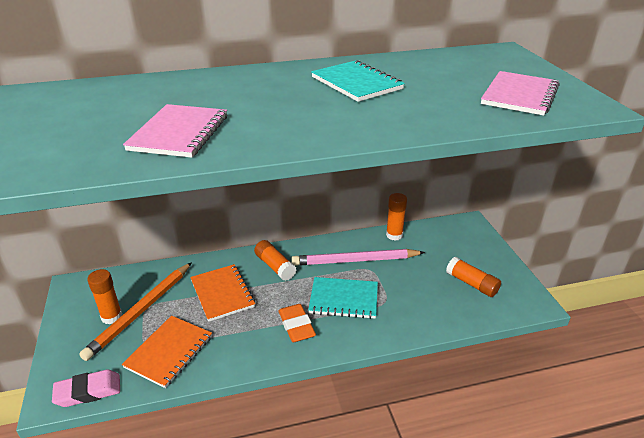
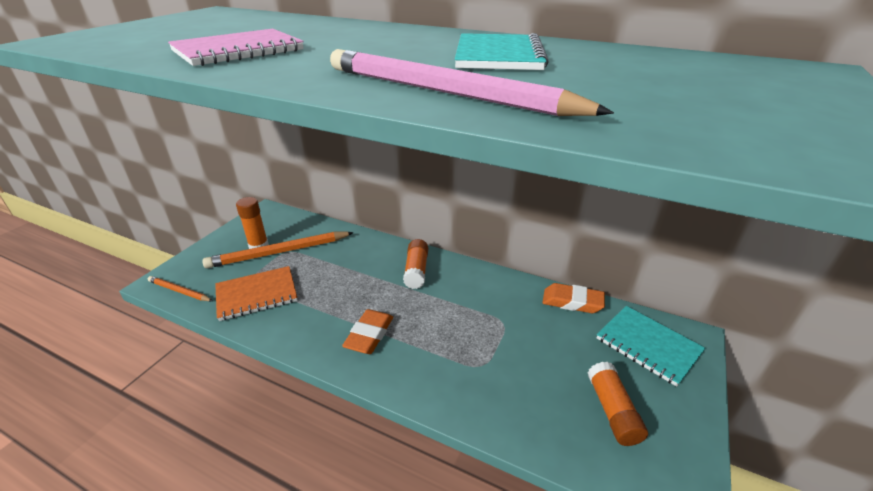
camera: 40 degrees right, 0 degrees up
pink eraser [52,369,120,407] -> orange pencil [148,276,213,301]
orange notebook [190,264,255,322] -> none
pink pencil [291,249,425,266] -> pink pencil moved to [330,49,614,116]
turquoise notebook [308,277,378,319] -> turquoise notebook moved to [597,306,705,387]
orange glue stick [386,193,407,241] -> orange eraser [542,283,605,313]
pink notebook [481,71,560,116] -> none

